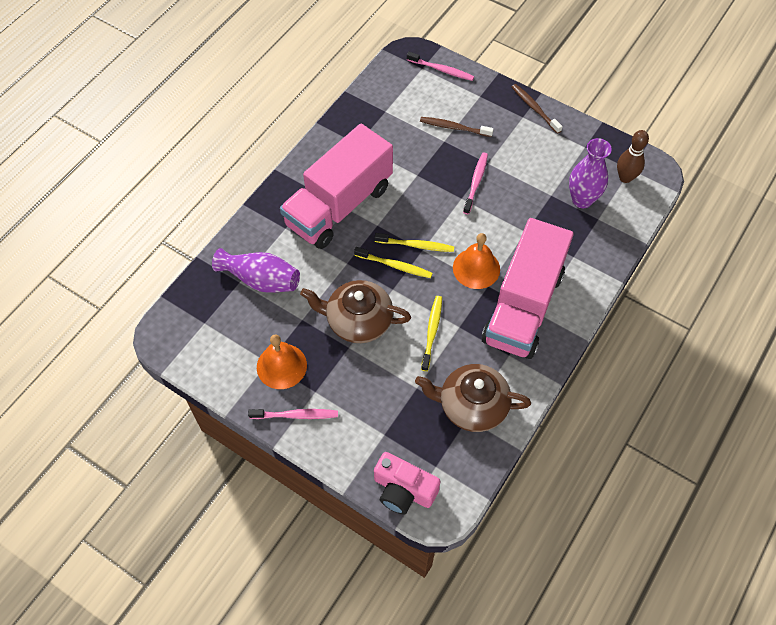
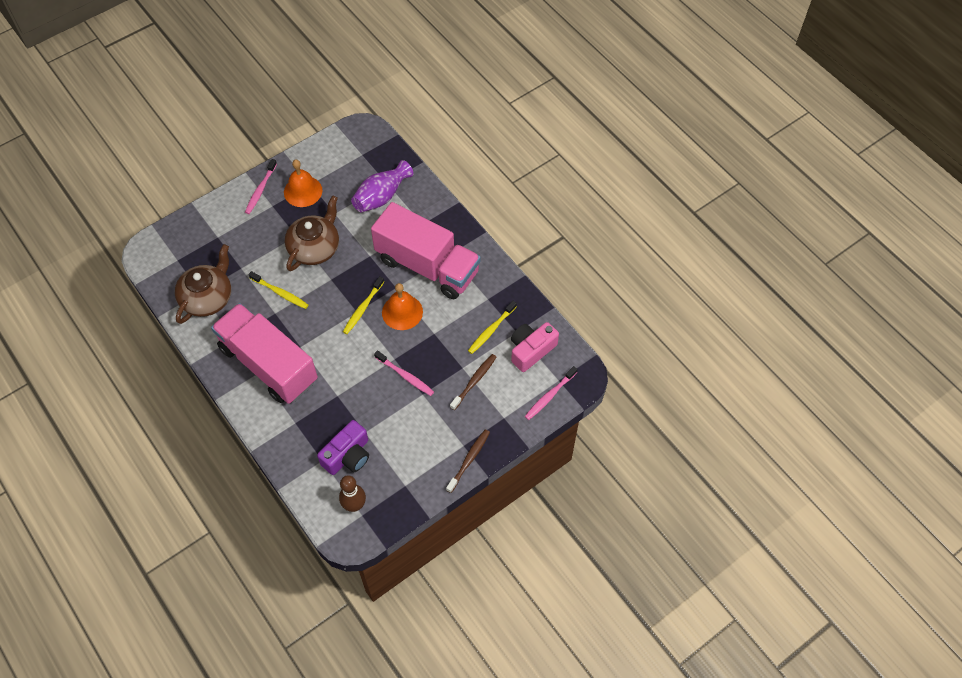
camera: 110 degrees right, 0 degrees up
pink truck [280,124,393,249] -> pink truck turned 150 degrees clockwise [371,202,481,299]
yellow toothbrush [354,247,432,278] -> yellow toothbrush moved to [468,301,517,354]
pink camera [374,452,441,515] -> pink camera moved to [511,322,559,372]
orange bell [453,233,500,289] -> orange bell moved to [382,283,423,330]
brown toothbrush [512,84,563,134] -> brown toothbrush turned 45 degrees counterclockwise [446,429,490,493]
purple vase [569,138,612,208] -> purple camera [317,420,369,475]

